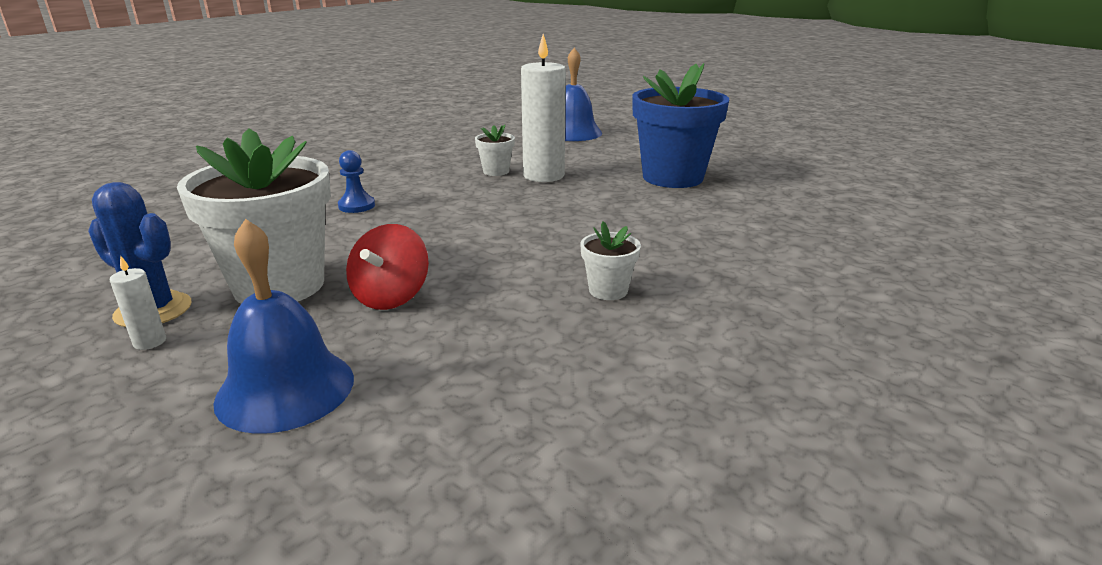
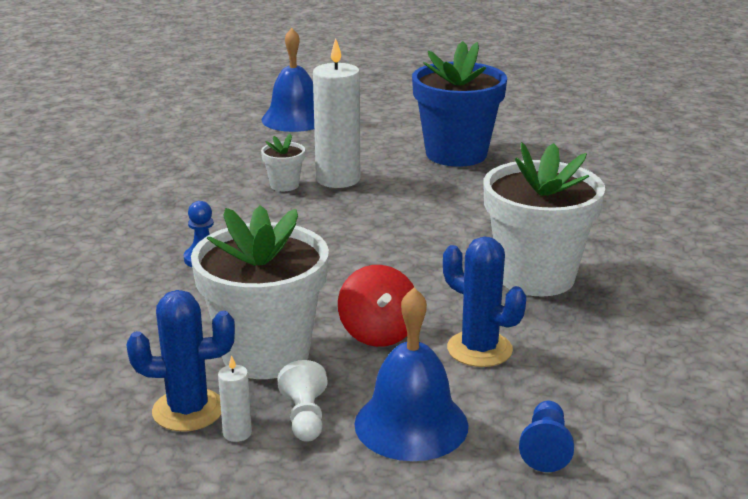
camera: 30 degrees left, 0 degrees up
white flower pot [580,221,641,300] -> white flower pot [483,142,605,296], size x2.26
none -> white pawn [277,360,327,442]
none -> blue cactus [443,236,526,367]
none -> blue pawn [519,401,574,472]

